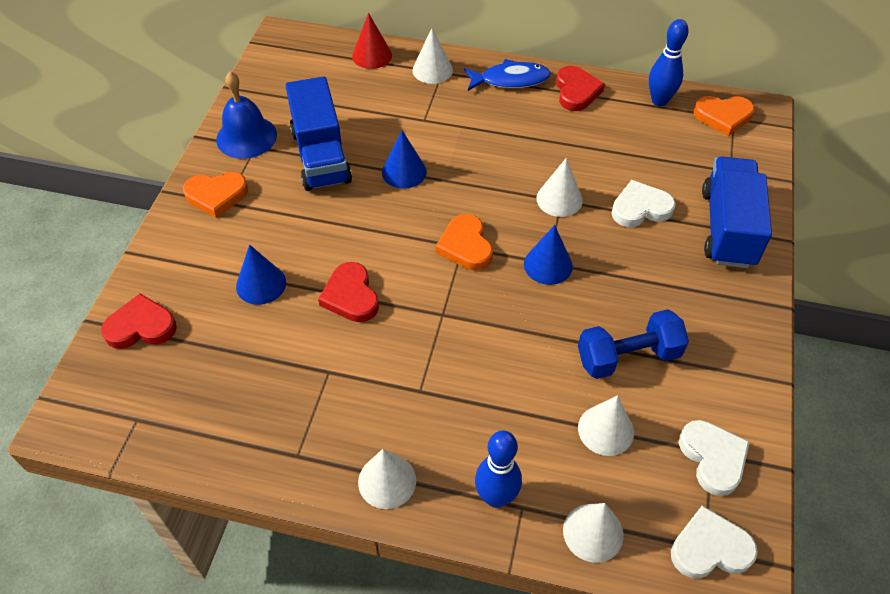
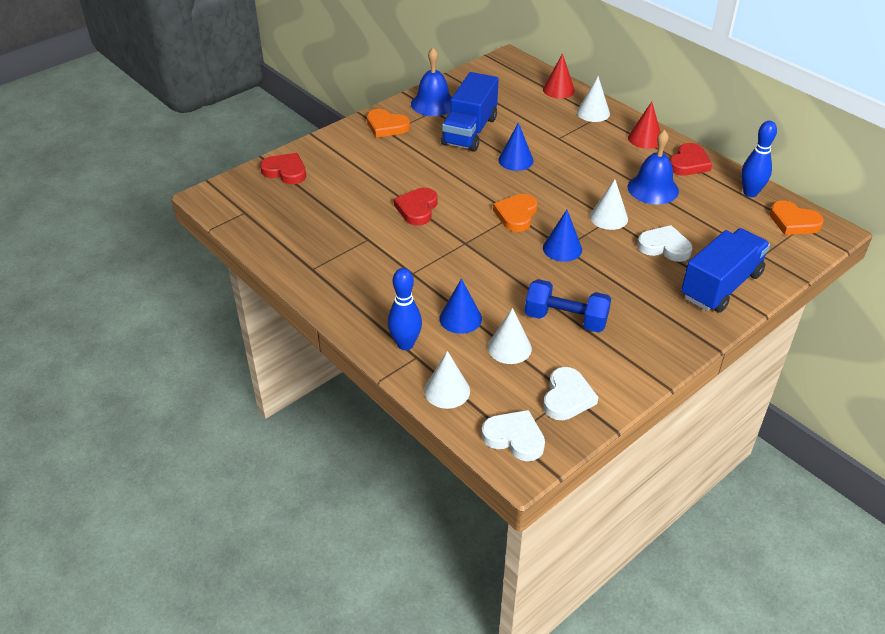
camera: 35 degrees right, 10 degrees down
blue cone [236,245,286,305] -> blue cone moved to [439,279,482,334]
white cone [358,449,416,509] -> none
blue fish [464,59,551,91] -> red cone [628,102,660,149]
none -> blue bell [628,130,679,204]

